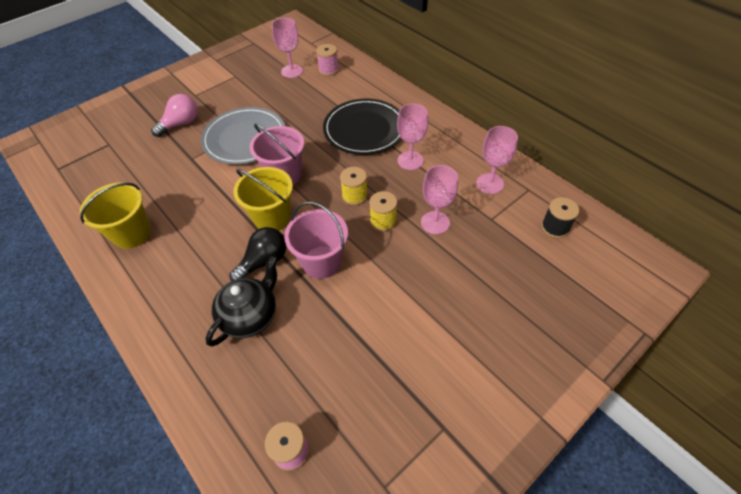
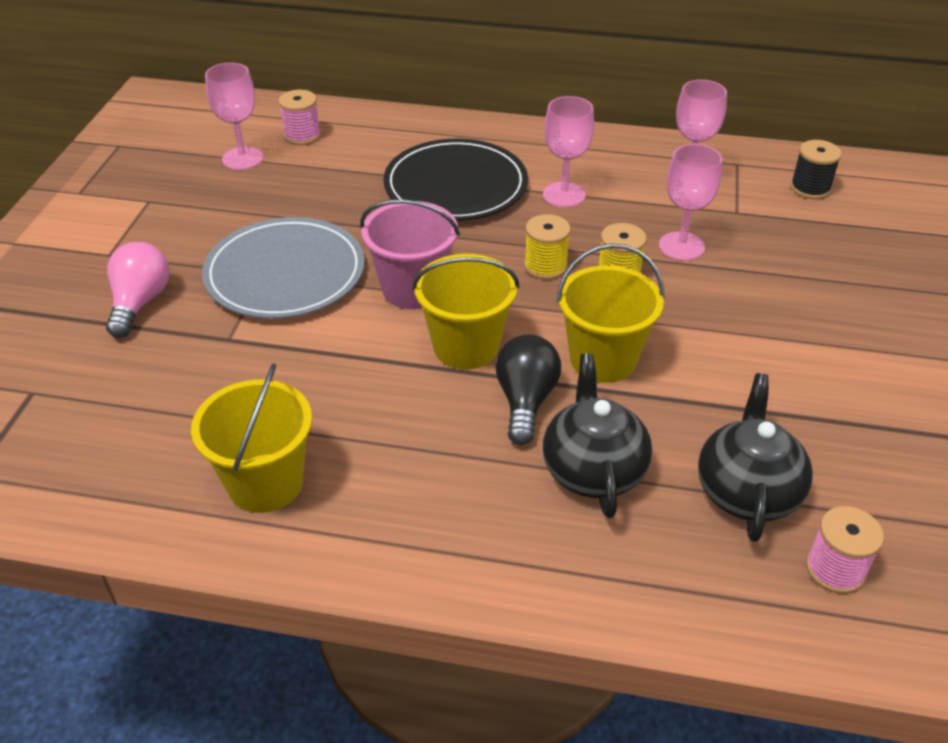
camera: 40 degrees left, 10 degrees down
pink bucket [284,202,348,279] -> yellow bucket [556,243,664,383]
none -> black teapot [698,373,813,542]

